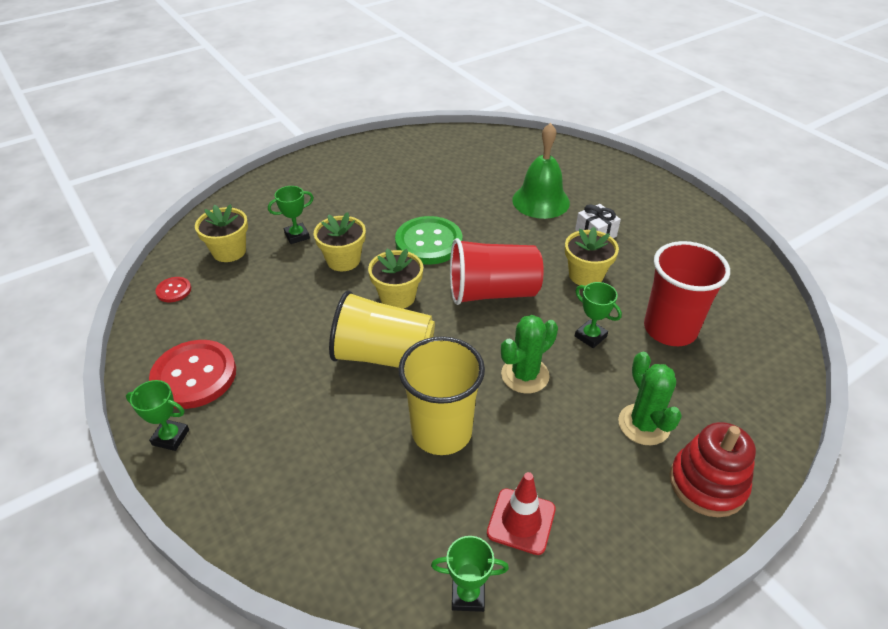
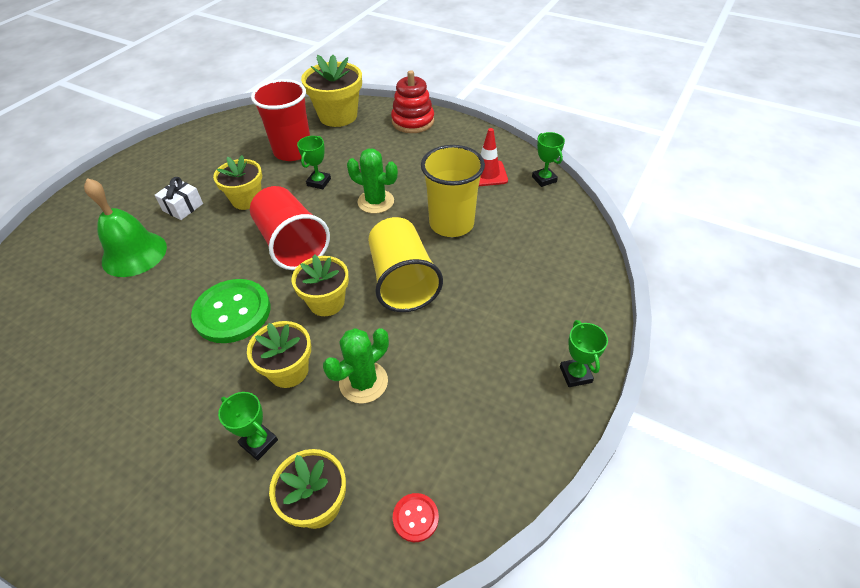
camera: 115 degrees left, 5 degrees up
red button [149,340,236,409] -> none
green cactus [618,352,682,445] -> green cactus moved to [323,328,389,404]
none -> yellow flower pot [301,55,362,127]

